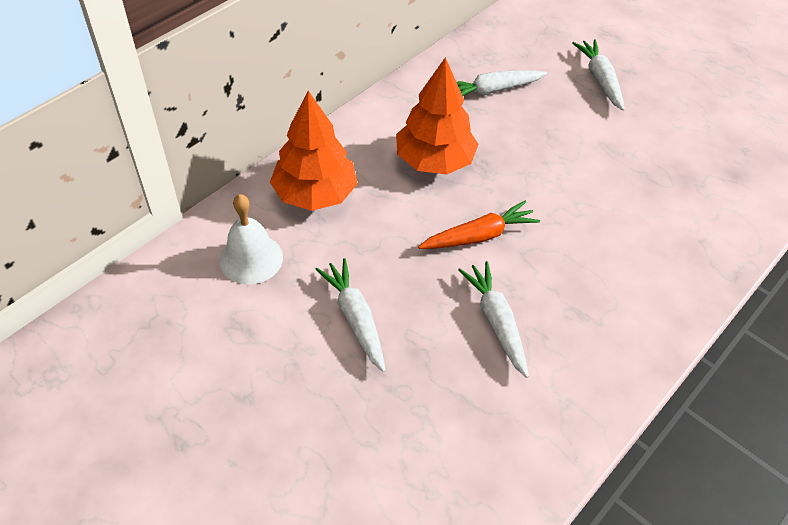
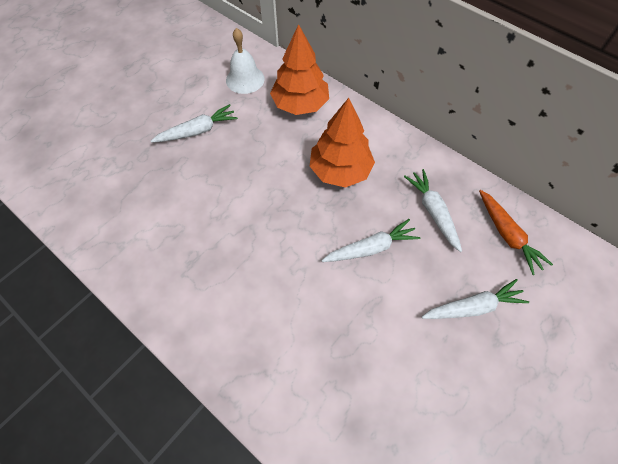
camera: 90 degrees right, 10 degrees up
orange carrot [418,200,540,249] -> orange carrot moved to [479,190,553,275]
white carrot [458,261,529,378] -> white carrot moved to [321,219,420,262]

